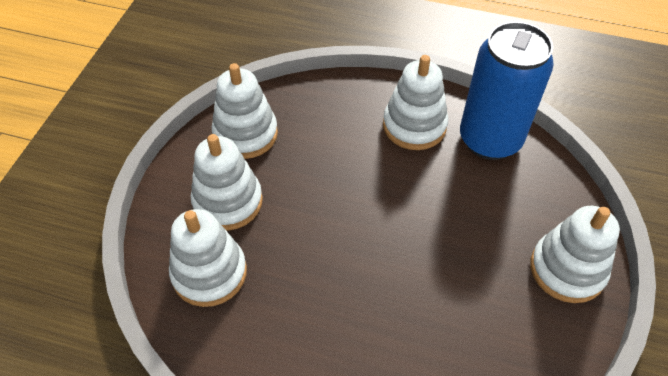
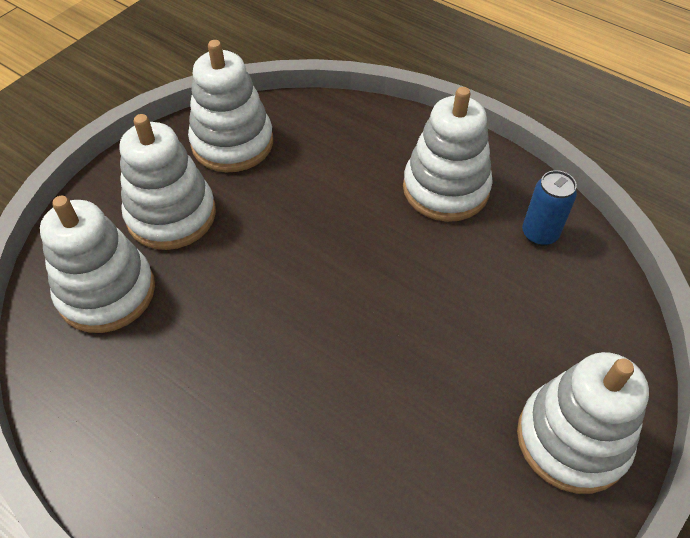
camera: 20 degrees right, 0 degrees up
blue can [460,21,554,160] -> blue can [522,170,577,246], size x0.42

